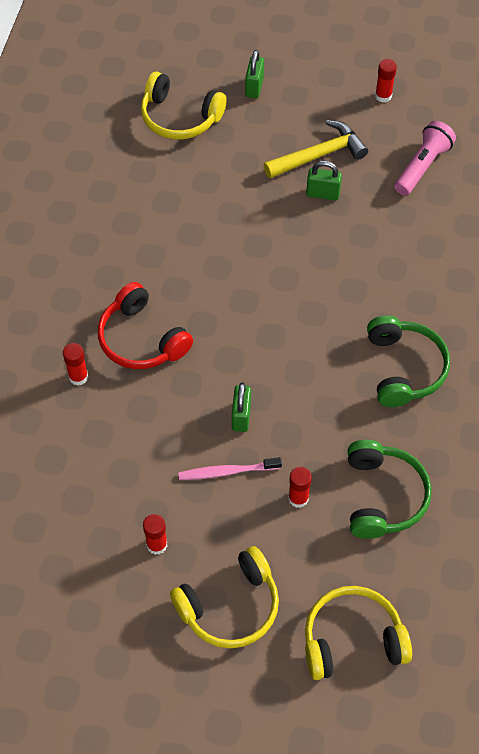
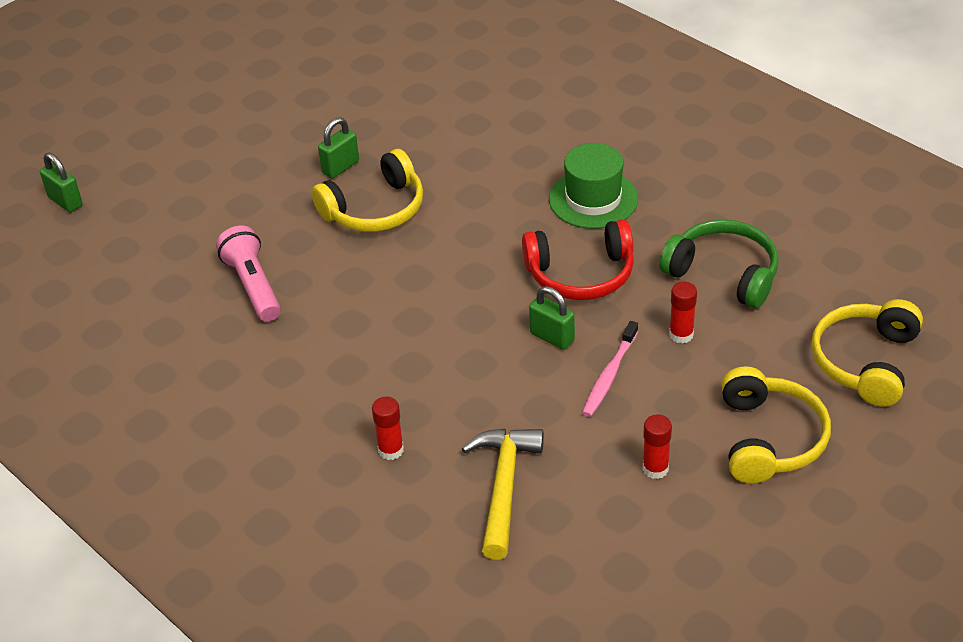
camera: 55 degrees left, 15 degrees down
red headphones [98,282,193,369] -> red headphones moved to [522,219,634,300]
yellow headphones [141,72,227,140] -> yellow headphones moved to [311,149,423,232]
green padlock [245,50,264,98] -> green padlock moved to [40,152,82,212]
yellow hammer [264,120,368,178] -> yellow hammer moved to [462,429,544,560]
green headphones [367,316,450,407] -> green hat [549,143,638,229]
red glue stick [375,59,397,103] -> none
pink flashlight [394,121,456,196] -> pink flashlight moved to [216,225,281,322]

